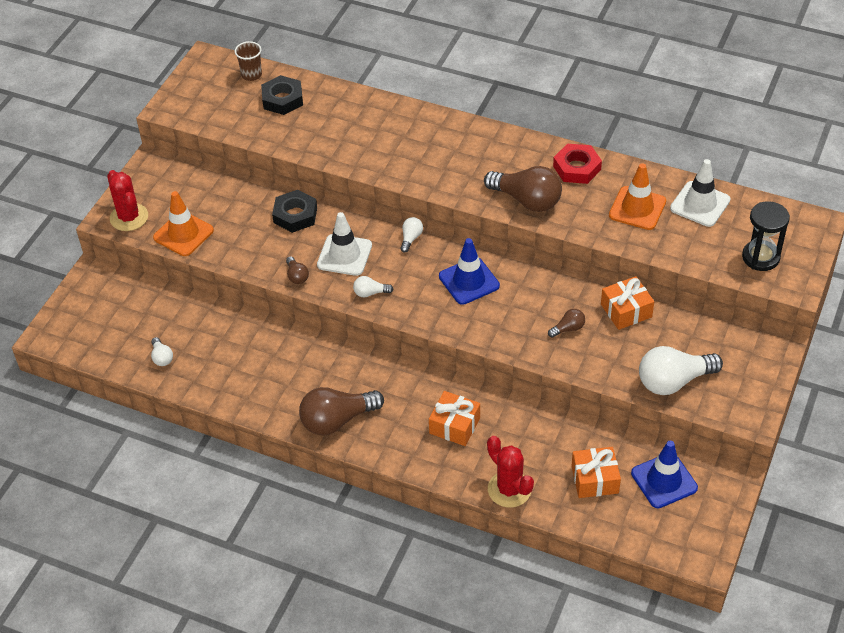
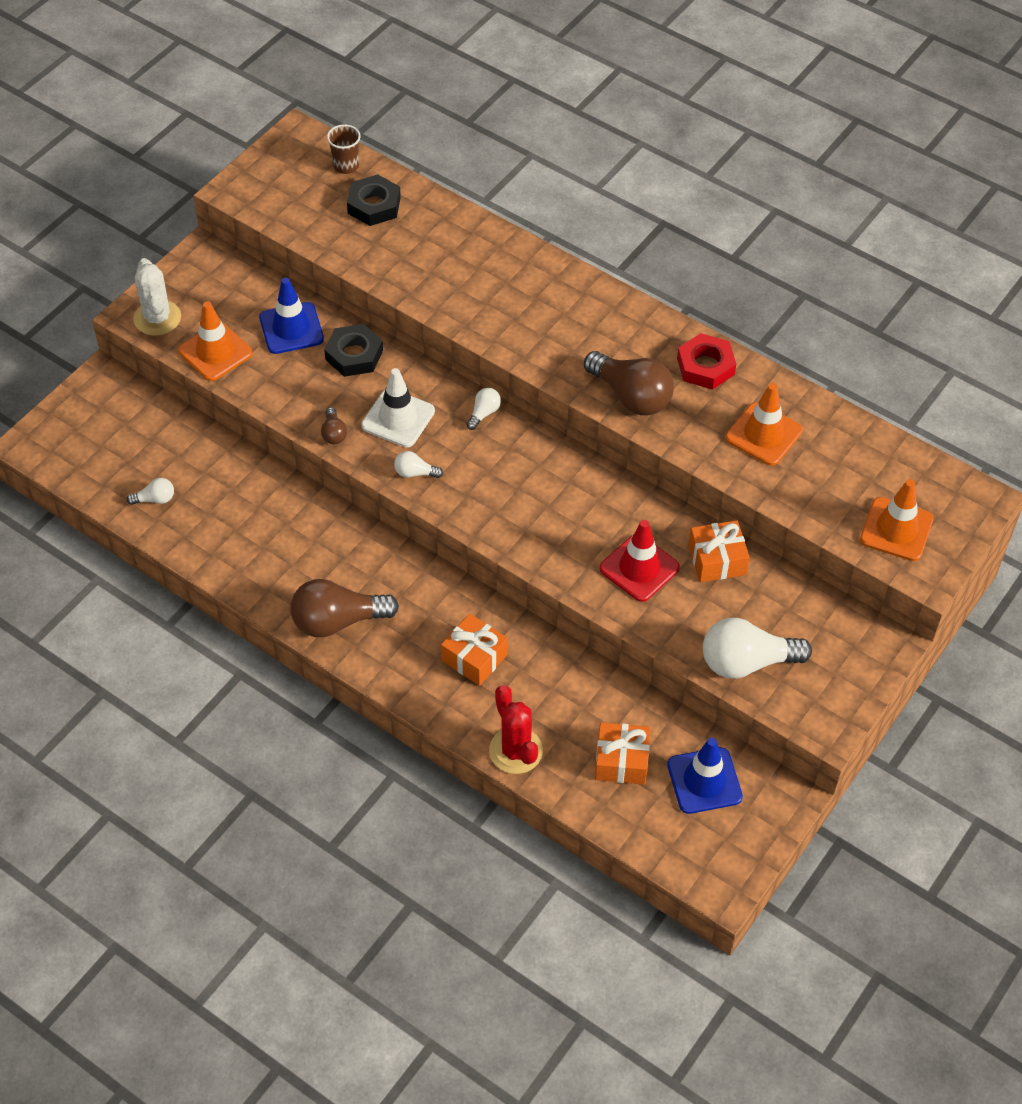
camera: 10 degrees right, 5 degrees up
red cactus [107,170,148,231] -> white cactus [133,258,181,336]
white light bulb [151,337,173,366] -> white light bulb turned 90 degrees counterclockwise [127,478,174,505]
blue traffic cone [439,238,500,305] -> blue traffic cone moved to [259,277,324,354]
brown light bulb [548,309,585,338] -> red traffic cone [600,520,680,602]
white traffic cone [670,159,730,227] -> none
black hourglass [742,201,790,271] -> orange traffic cone [860,479,934,561]

